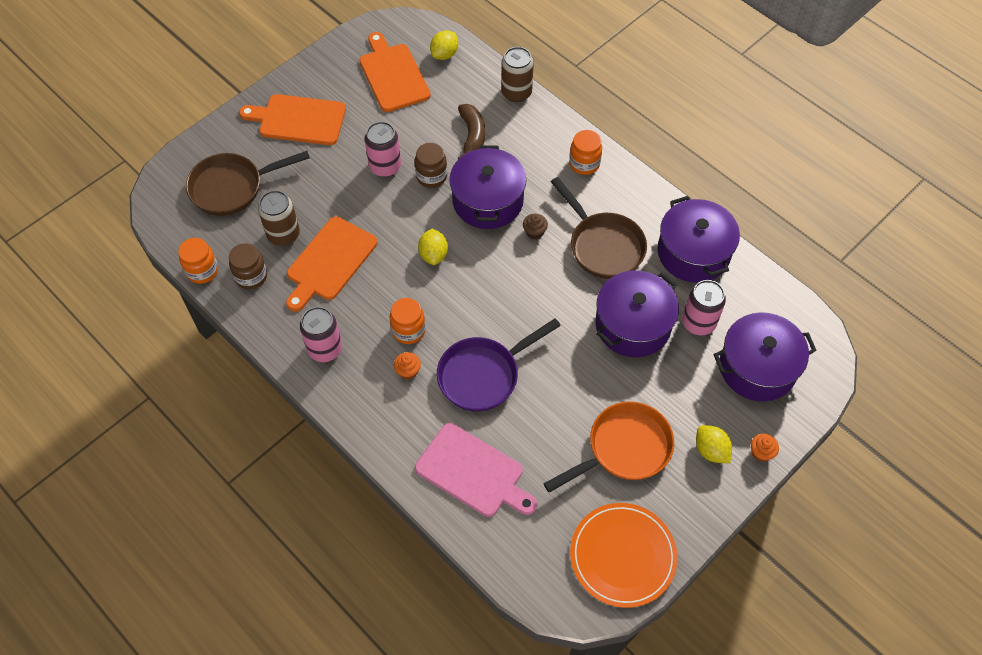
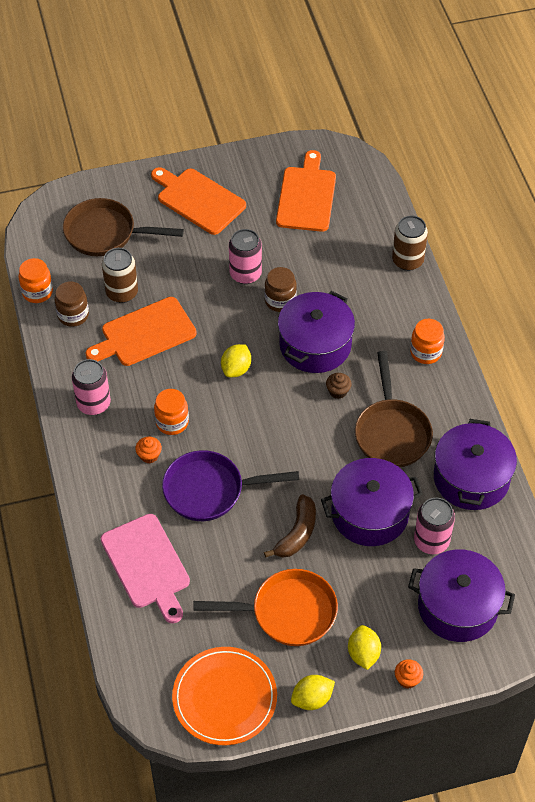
camera: 30 degrees right, 5 degrees down
yellow lemon [430,31,458,60] -> yellow lemon moved to [291,675,335,710]
brown banana [458,104,485,159] -> brown banana moved to [264,494,316,558]

